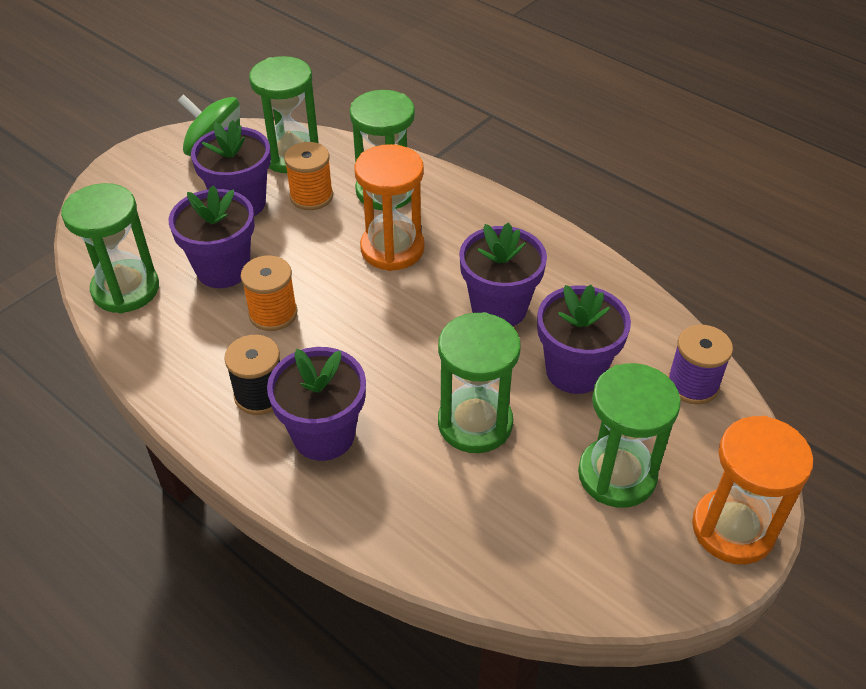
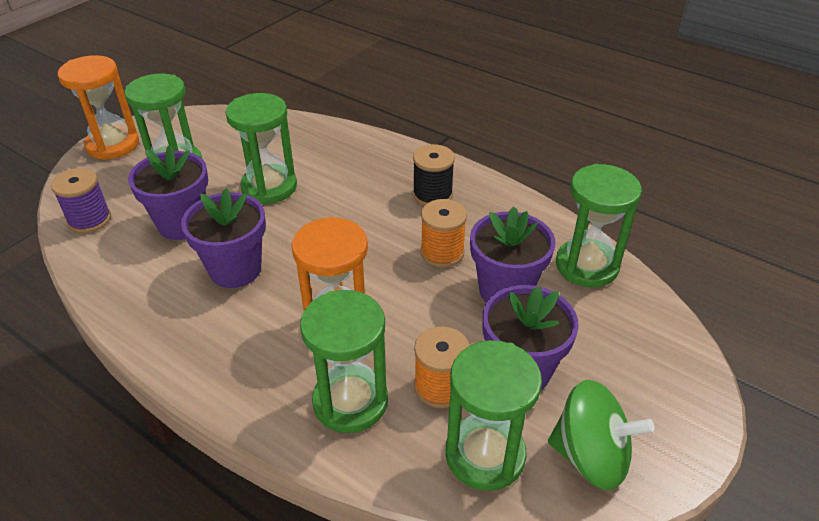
camera: 175 degrees right, 5 degrees down
purple flower pot [267,347,366,461] -> none

